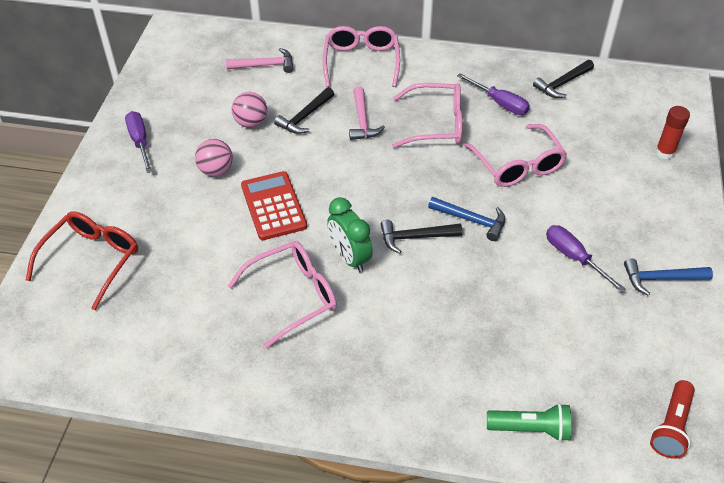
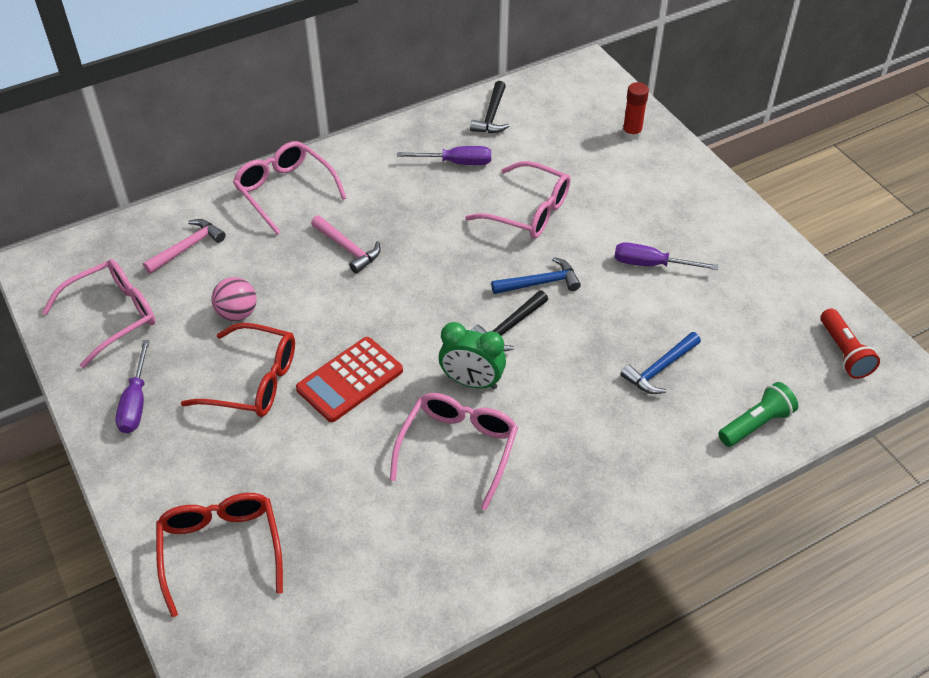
camera: 40 degrees left, 0 degrees up
purple screwdriver [125,111,152,173] -> purple screwdriver turned 120 degrees counterclockwise [115,340,150,433]
pink ball [195,139,233,176] -> red glasses [181,323,295,417]
red calculator [241,171,307,240] -> red calculator turned 75 degrees counterclockwise [296,337,403,422]
black hammer [274,87,334,134] -> none
pink glasses [392,83,462,148] -> pink glasses moved to [42,259,156,368]
blue hammer [624,259,713,296] -> blue hammer moved to [620,332,701,394]

